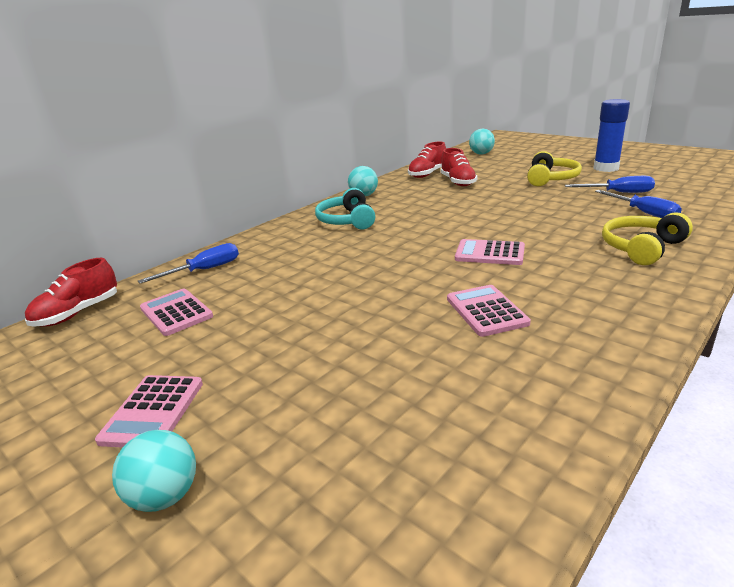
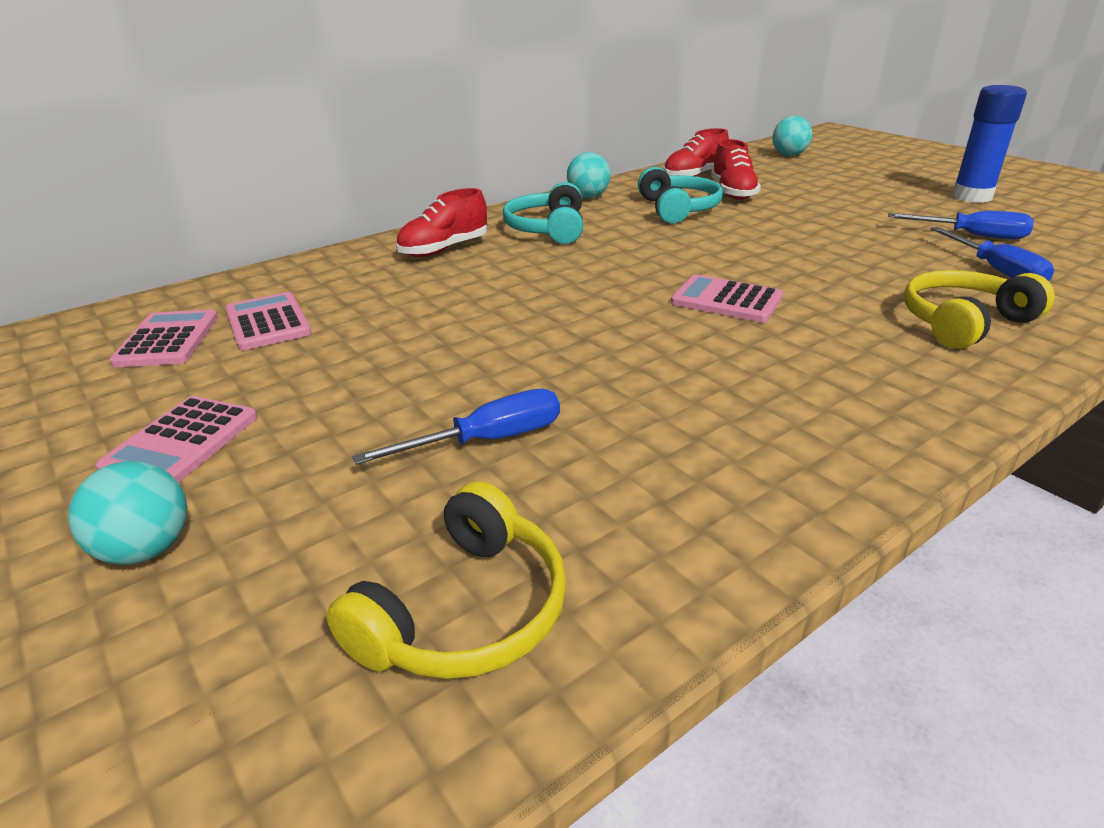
camera: 10 degrees right, 5 degrees up
red shoe [25,258,117,327] -> red shoe moved to [396,188,487,257]
blue screwdriver [138,243,239,283] -> blue screwdriver moved to [352,389,560,465]
pink calculator [447,285,531,337] -> pink calculator moved to [109,309,218,367]
yellow headphones [527,151,582,186] -> yellow headphones moved to [326,481,567,679]
none -> turquoise headphones [638,167,723,223]

